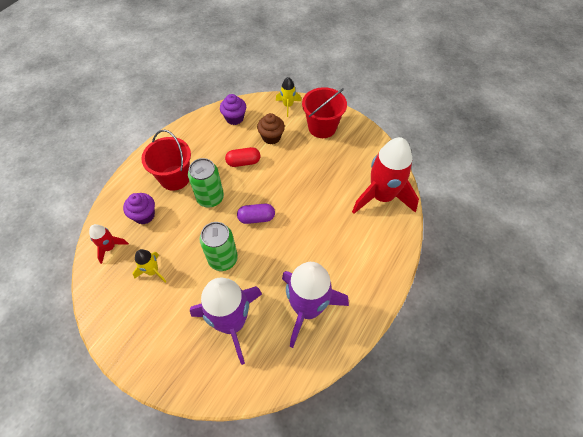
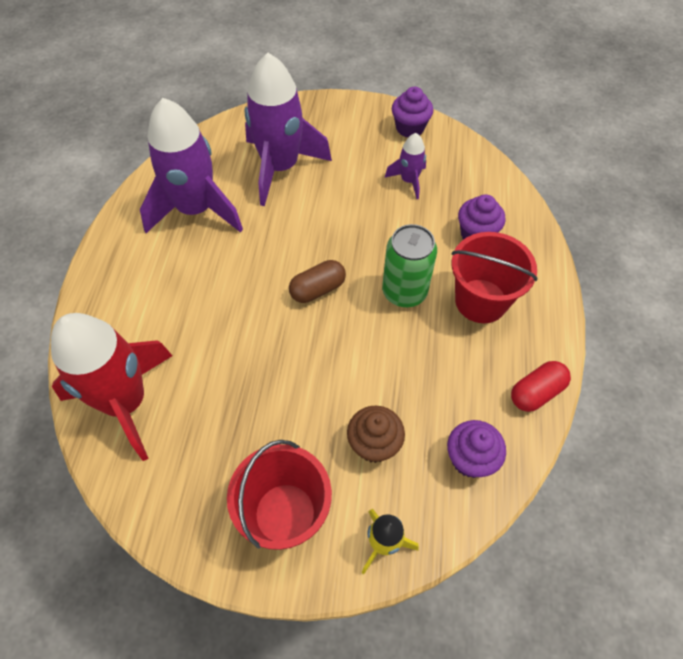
camera: 155 degrees right, 0 degrees up
red rocket [89,224,129,264] -> none
yellow rocket [132,249,166,283] -> purple rocket [385,133,426,199]
green can [199,222,238,271] -> none
red capsule [225,147,260,167] -> red capsule moved to [511,361,571,412]
purple capsule [237,204,275,224] -> brown capsule [289,260,346,303]
none -> purple cupcake [392,87,433,137]

